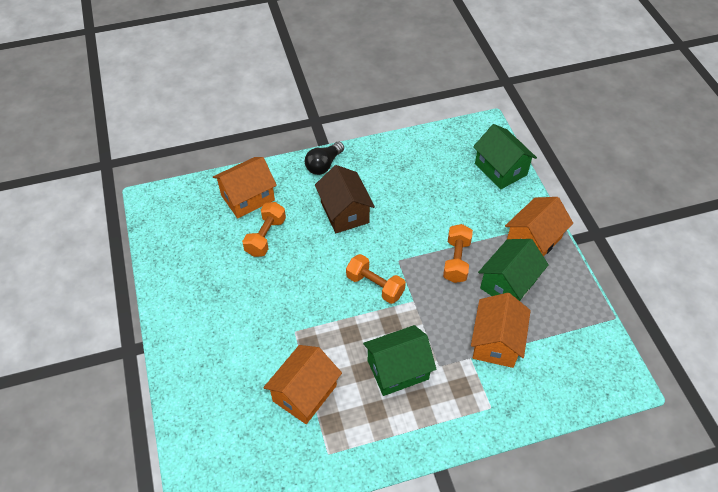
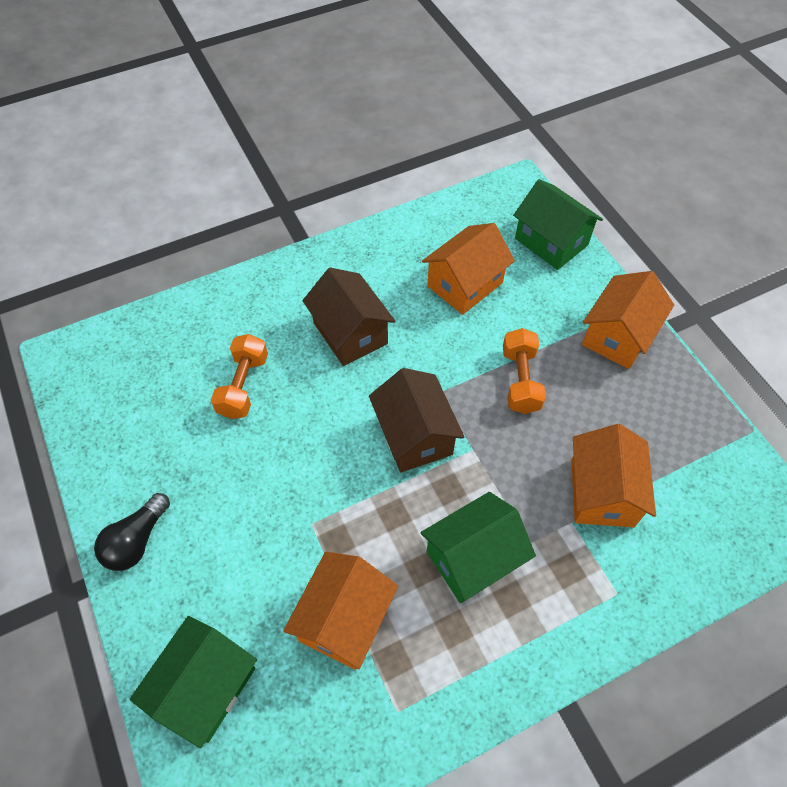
camera: 10 degrees left, 5 degrees up
orange house [213,157,277,218] -> orange house moved to [422,223,515,315]
black light bulb [305,142,344,175] -> black light bulb moved to [94,493,170,571]
orange dumbbell [346,254,406,304] -> brown house [369,368,464,472]
green house [478,239,549,301] -> green house moved to [130,616,257,748]

